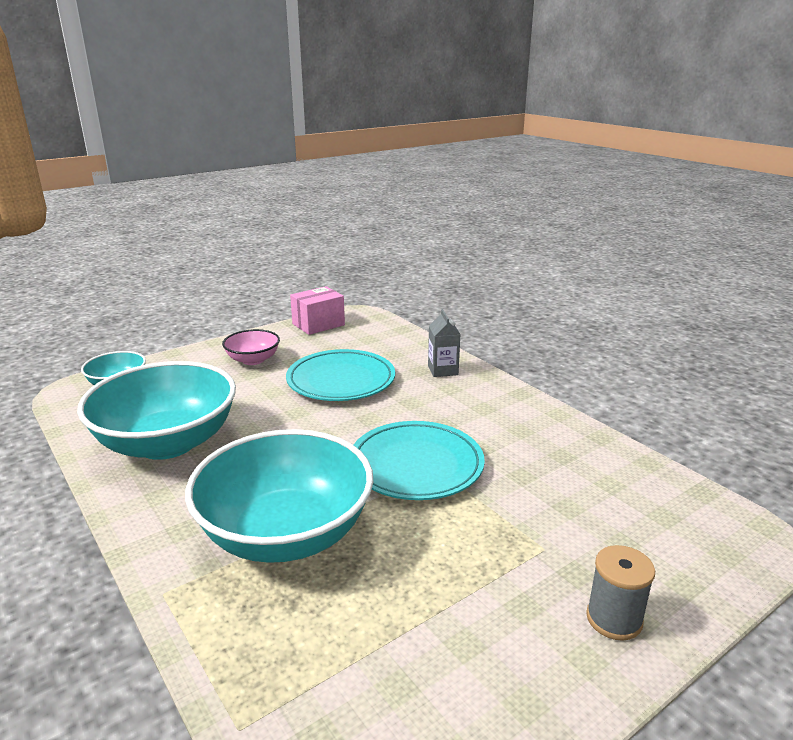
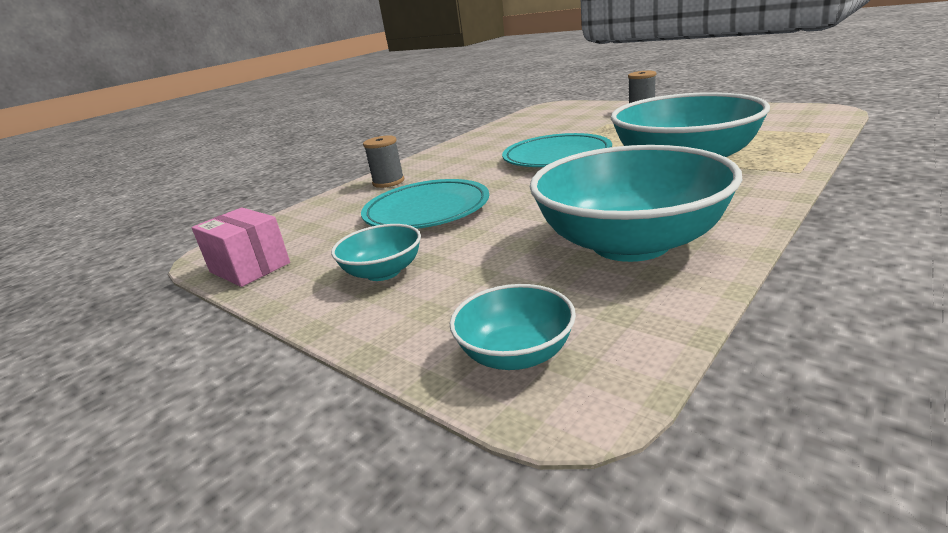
camera: 100 degrees left, 0 degrees up
pink bowl [222,329,280,365] -> turquoise bowl [331,224,421,281]
grey carton [428,309,461,377] -> grey spool [363,135,404,188]

